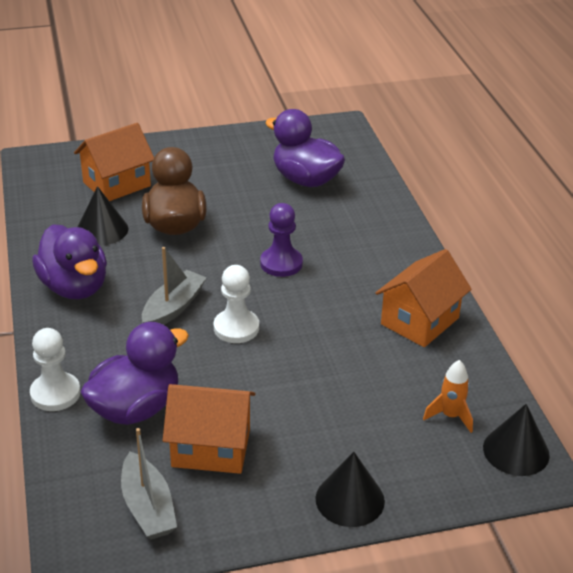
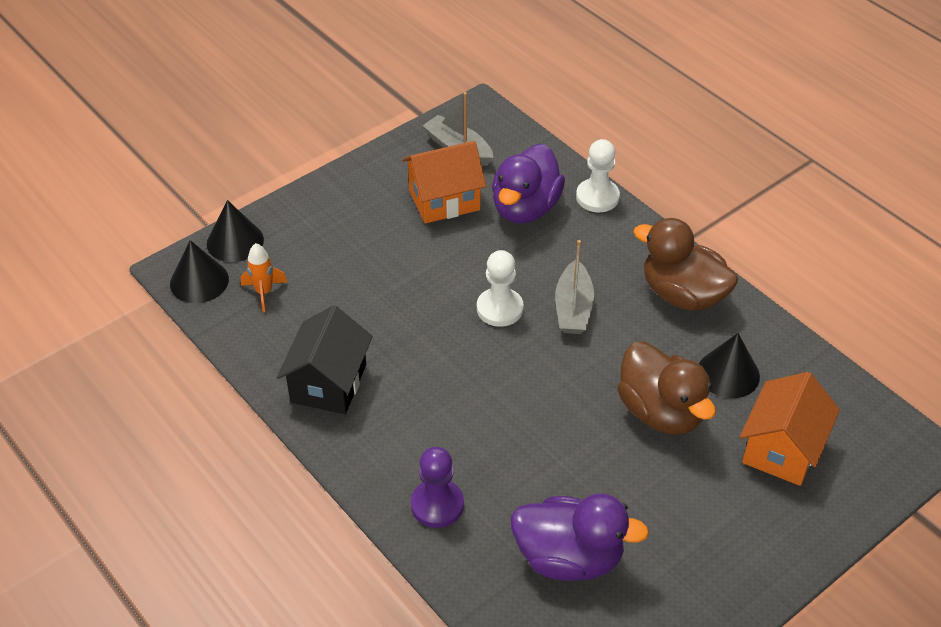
camera: 155 degrees right, 10 degrees up
purple duck [32,224,107,299] -> brown duck [633,218,738,311]
purple pawn [260,203,303,277] -> purple pawn moved to [411,447,464,528]
black cone [315,452,385,527] -> black cone moved to [207,200,264,262]
orange house [375,249,472,347] -> black house [277,305,373,414]

